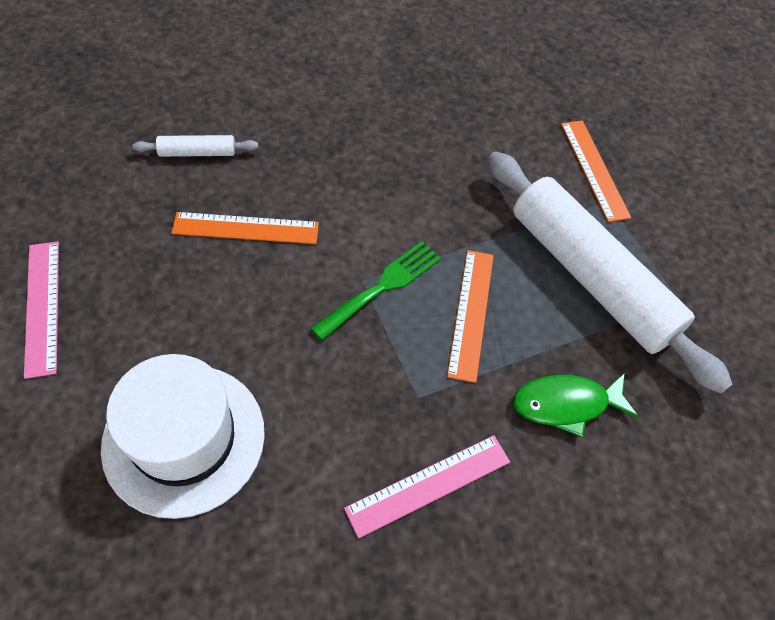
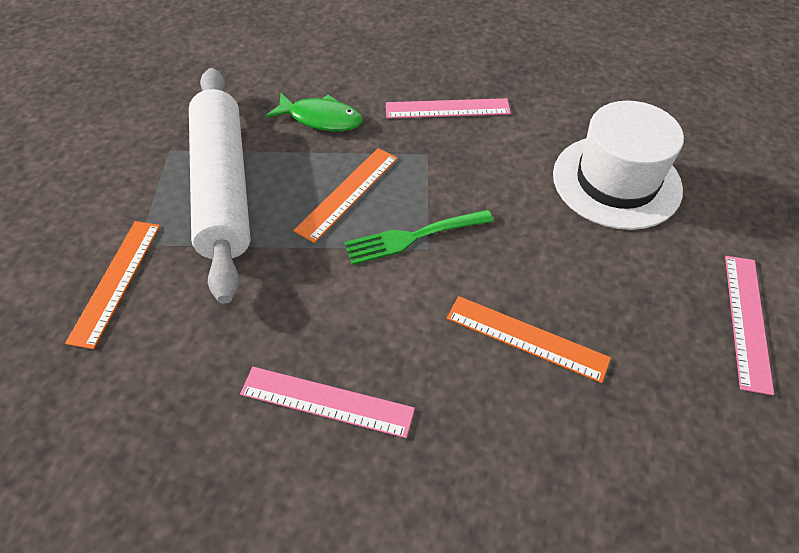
camera: 150 degrees left, 5 degrees down
white rolling pin [132,135,258,157] -> none
none -> pink ruler [240,367,415,438]

